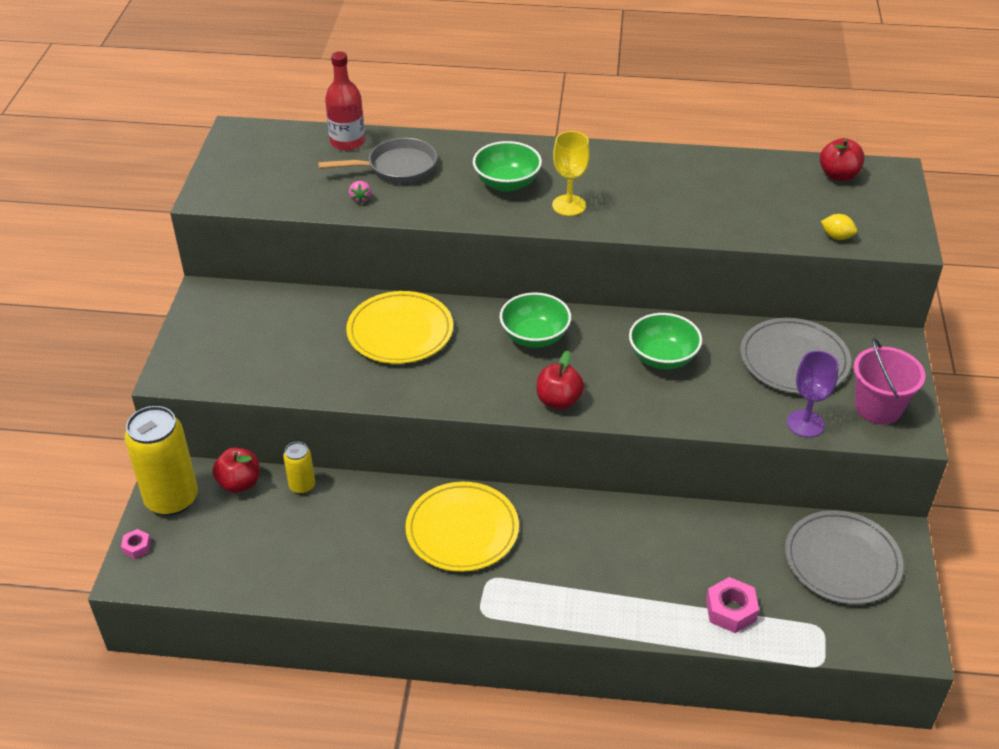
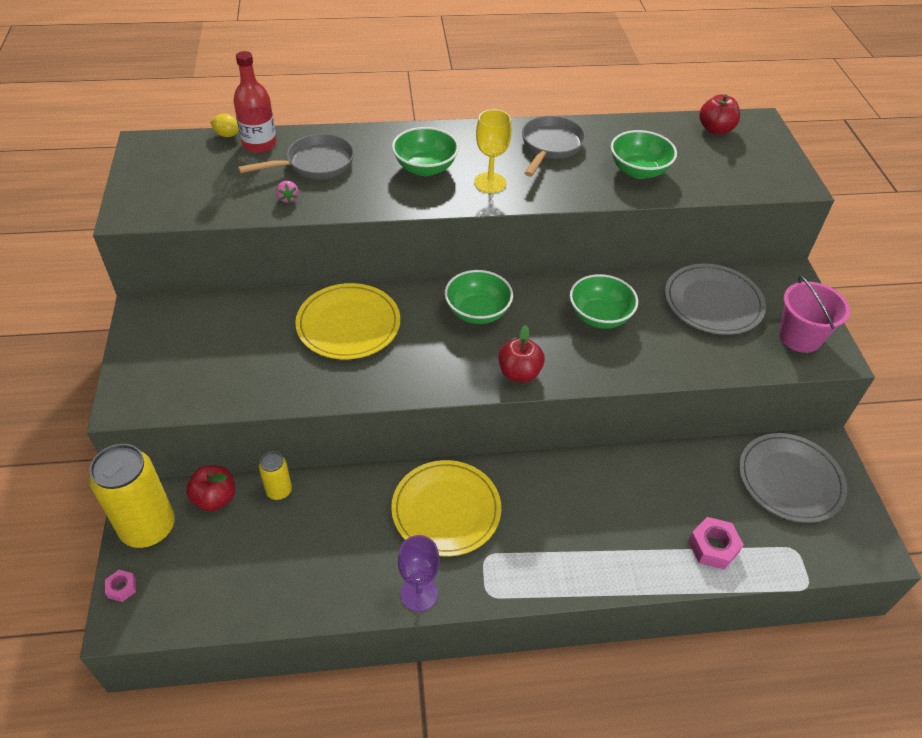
camera: 15 degrees left, 5 degrees up
purple goblet [787,351,839,437] -> purple goblet moved to [398,535,440,612]
yellow lemon [821,214,857,240] -> yellow lemon moved to [210,113,239,137]
none -> grey pan [522,116,586,177]
none -> green bowl [611,130,677,179]

